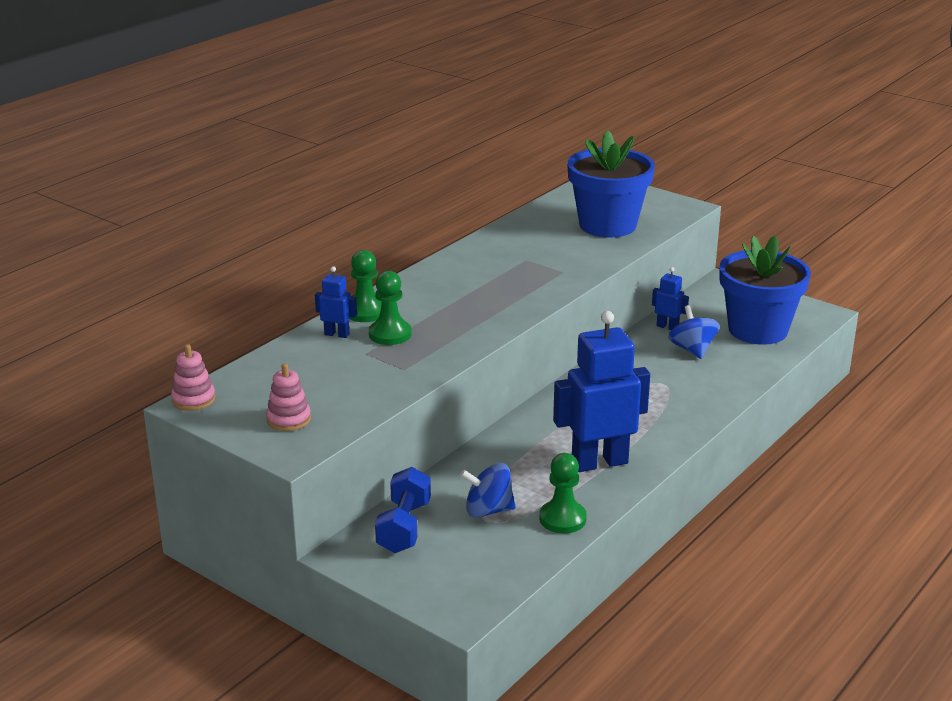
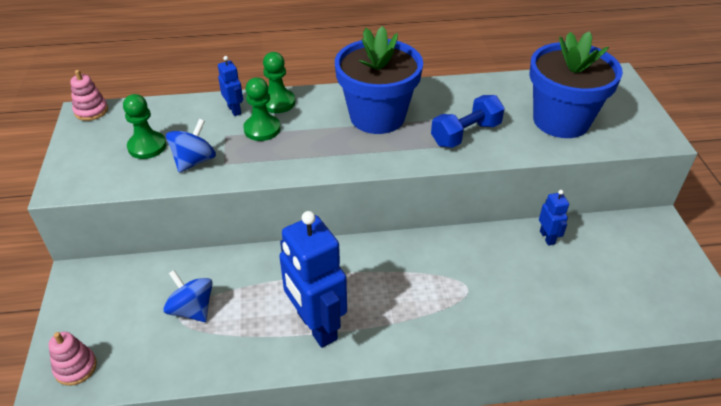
camera: 45 degrees right, 15 degrees up
pink stacking toy [266,363,311,431] -> pink stacking toy moved to [48,332,97,386]
blue dumbbell [375,467,431,553] -> blue dumbbell moved to [431,95,505,148]
green pawn [539,453,587,534] -> green pawn moved to [123,94,166,159]
blue robot [553,311,650,472] -> blue robot turned 150 degrees counterclockwise [279,211,347,348]
blue spinning top [668,305,720,359] -> blue spinning top moved to [166,119,216,173]
blue flower pot [719,236,811,345] -> blue flower pot moved to [335,26,423,134]

